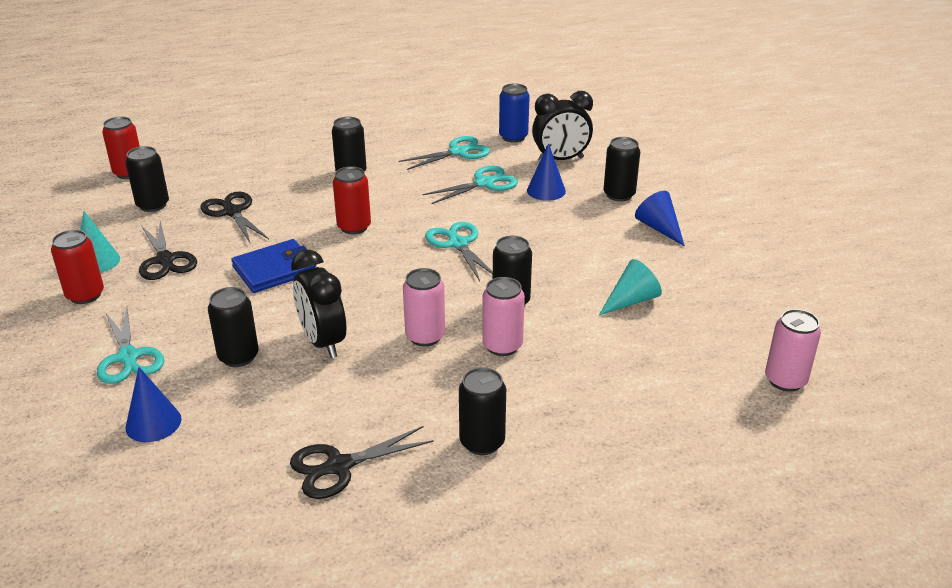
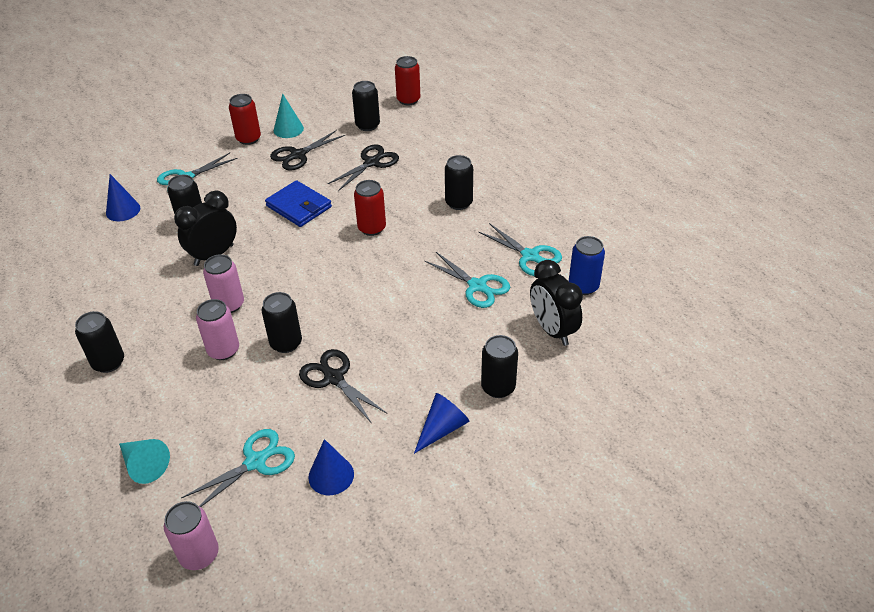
camera: 75 degrees right, 10 degrees up
black scissors [290,426,434,499] -> black scissors moved to [299,349,387,422]
turquoise scissors [425,222,493,281] -> turquoise scissors moved to [181,429,295,507]
blue cone [527,143,566,201] -> blue cone moved to [308,439,354,495]
turquoise cone [599,259,662,315] -> turquoise cone moved to [119,439,170,484]

